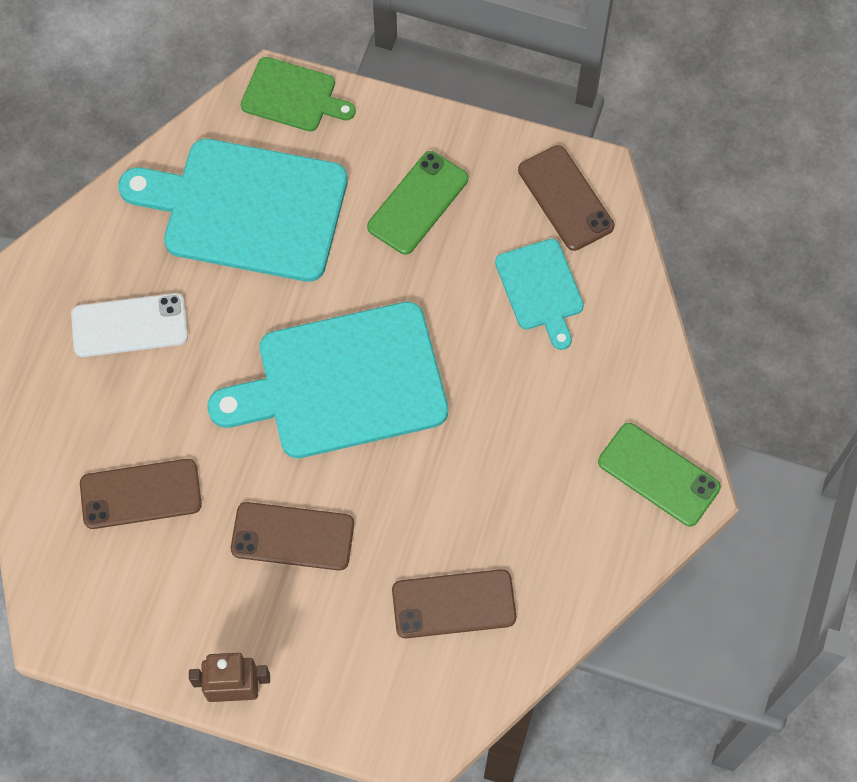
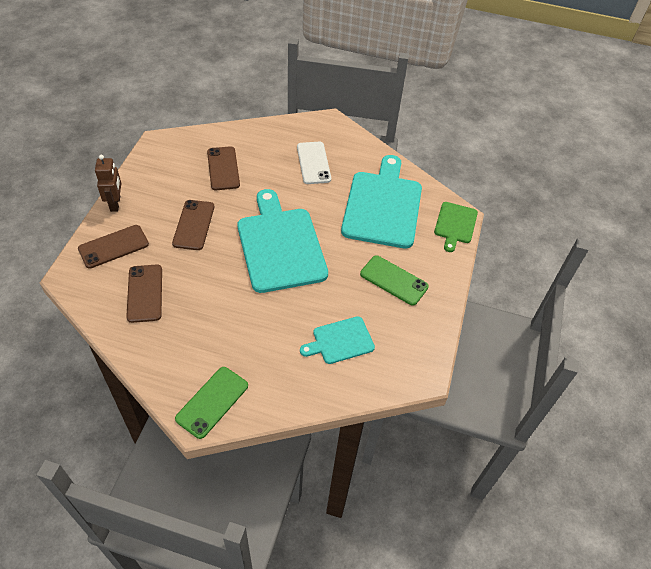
camera: 85 degrees right, 15 degrees down
brown phone [518,145,614,251] -> brown phone moved to [78,225,149,268]

